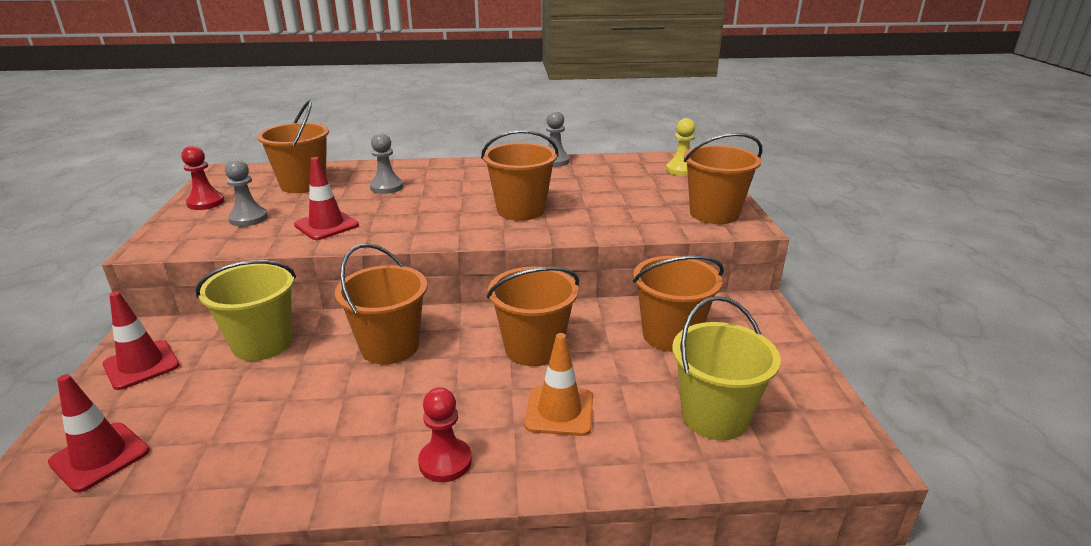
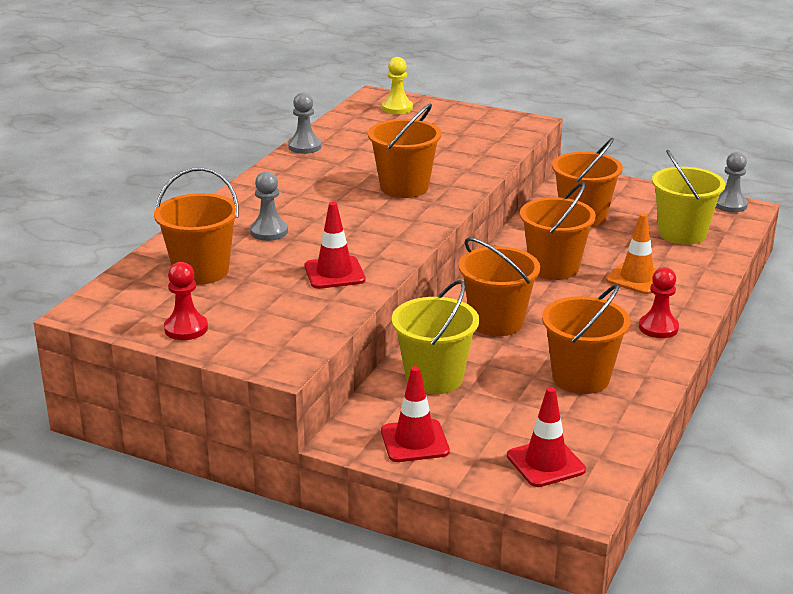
camera: 60 degrees left, 0 degrees up
grey pawn [225,159,268,226] -> grey pawn moved to [716,152,748,213]
orange bucket [684,133,762,224] -> orange bucket moved to [542,284,630,394]

